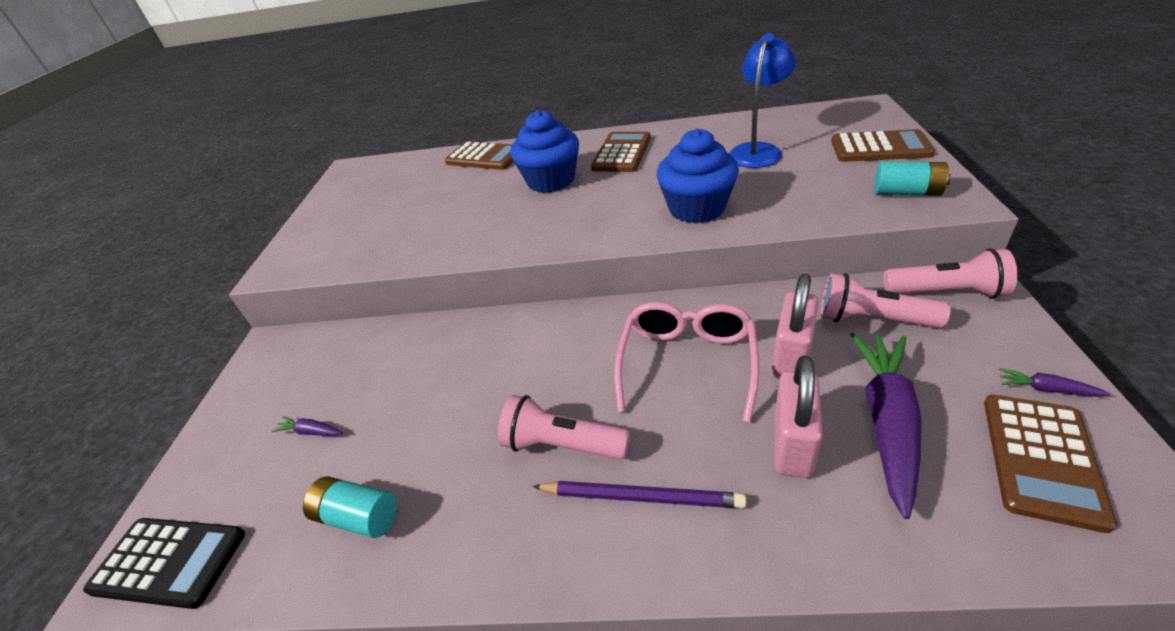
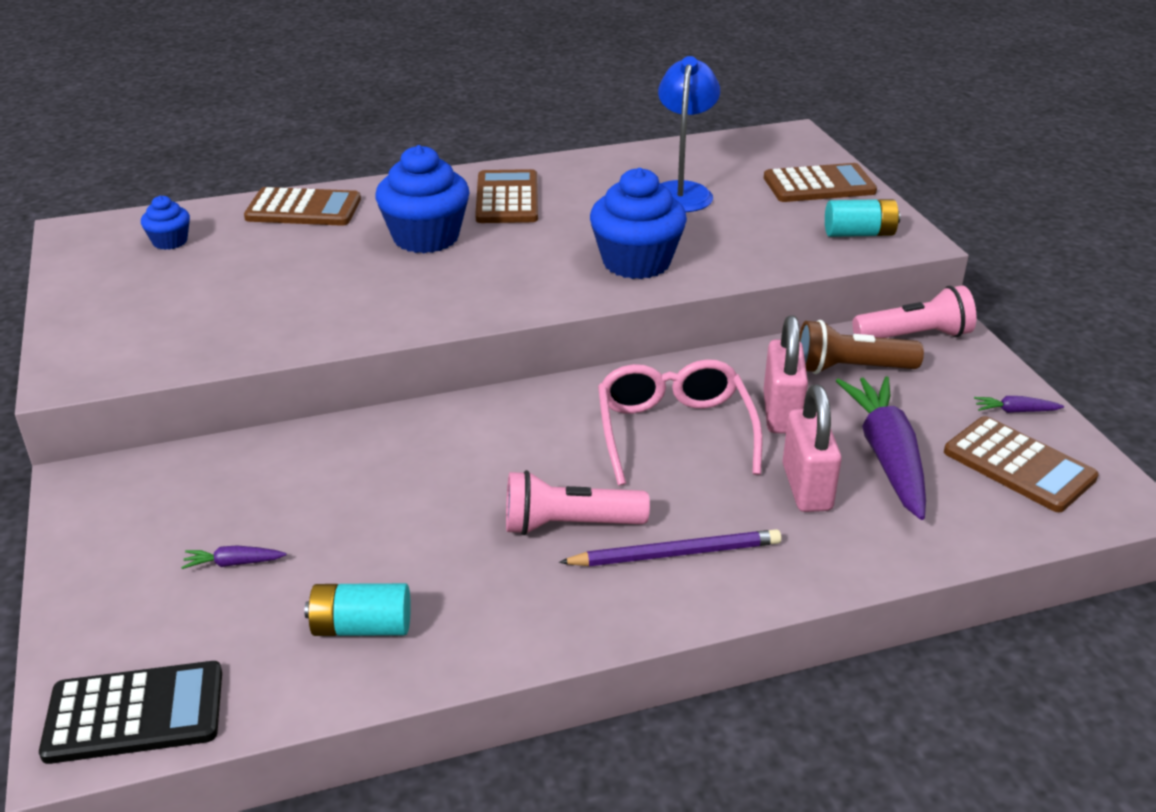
camera: 25 degrees left, 5 degrees down
pink flashlight [821,273,951,328] -> brown flashlight [800,320,924,374]
brown calculator [984,394,1117,533] -> brown calculator turned 45 degrees counterclockwise [944,416,1099,512]
none -> blue cupcake [141,196,190,250]

